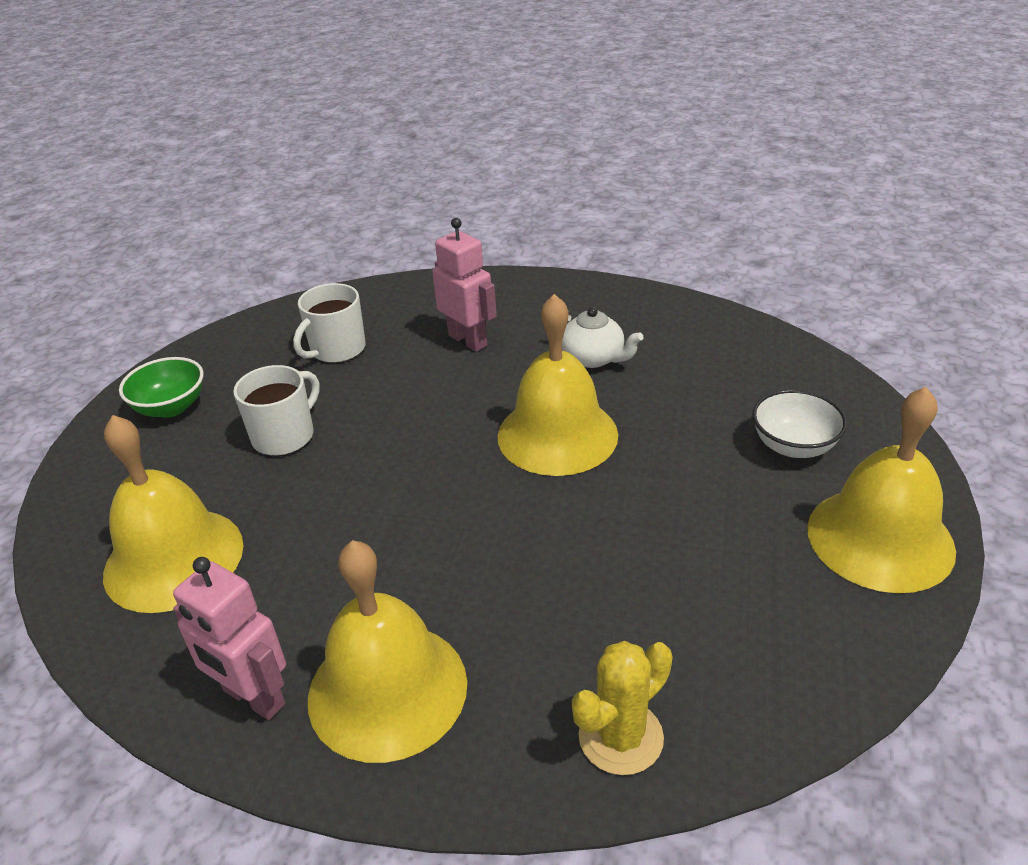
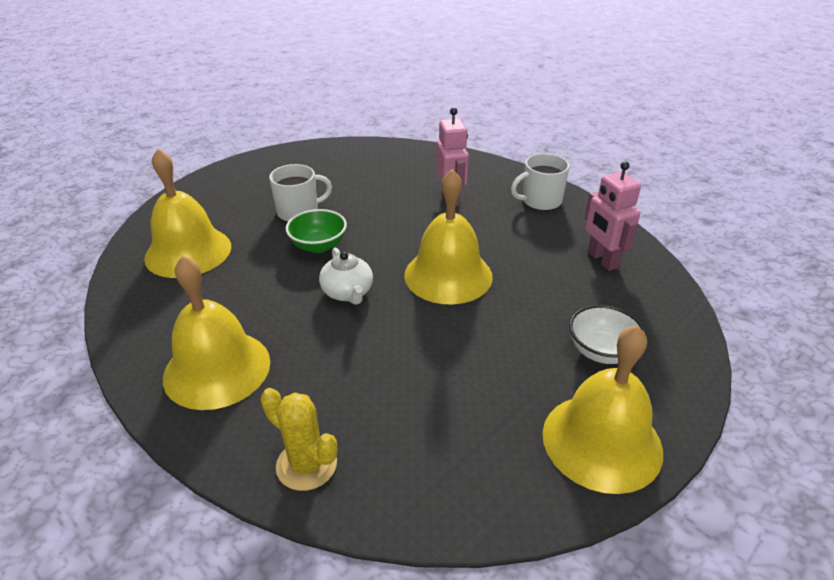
camera: 30 degrees right, 0 degrees up
green bowl [119,357,204,418] -> green bowl moved to [285,209,347,253]
pink robot [173,557,286,720] -> pink robot moved to [585,161,641,271]
white mug [293,283,366,363] -> white mug moved to [511,153,570,210]
white teapot [562,307,643,368] -> white teapot moved to [319,248,373,305]
yellow cactus [572,641,673,775] -> yellow cactus turned 45 degrees clockwise [260,388,337,491]

